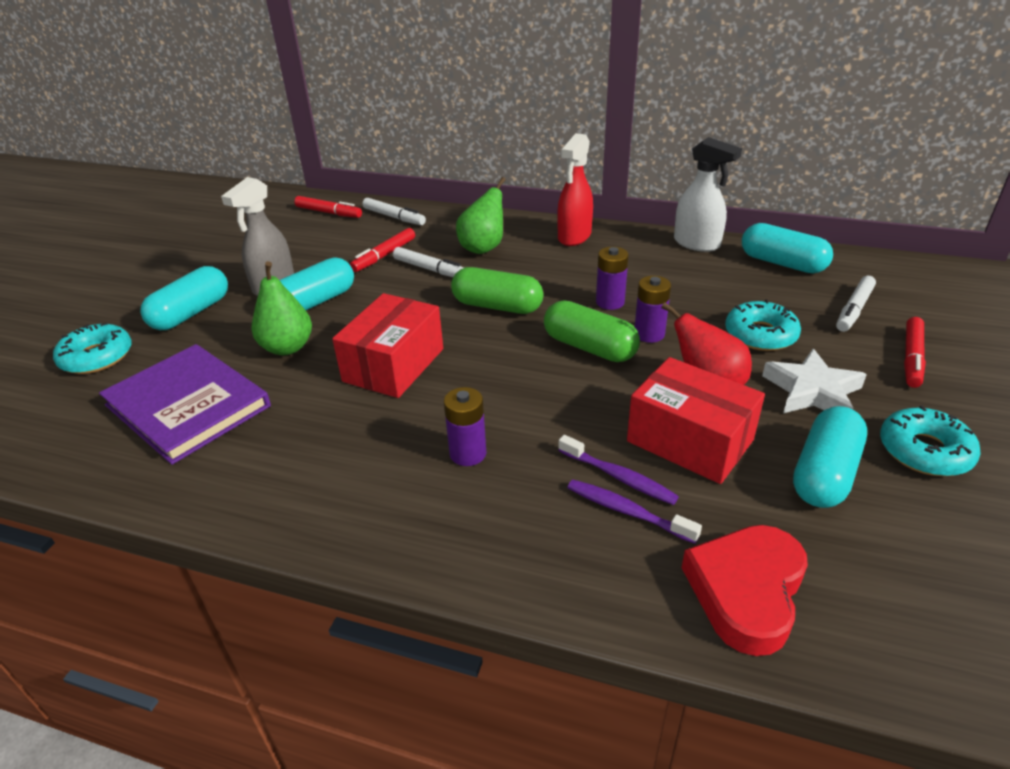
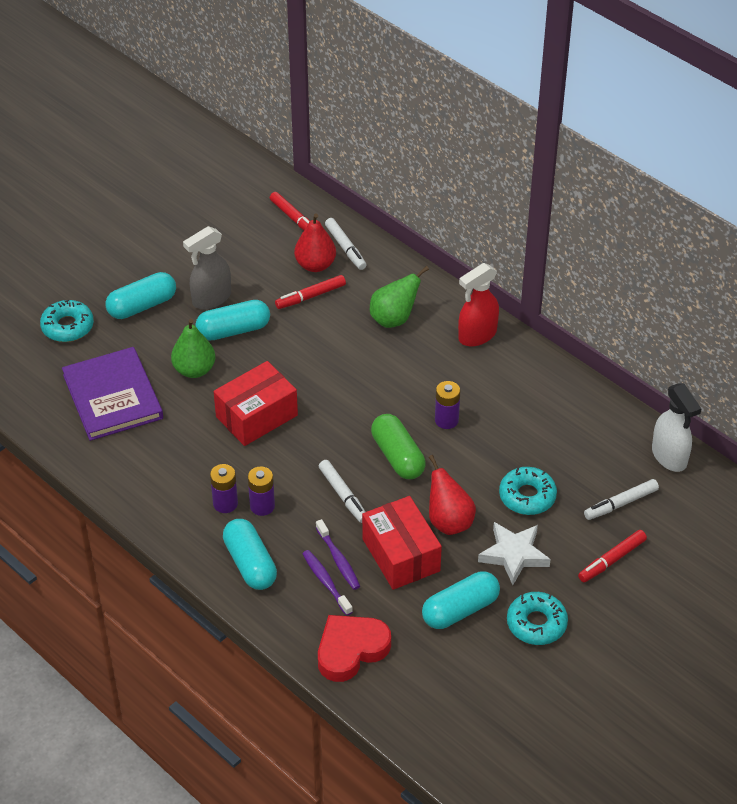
camera: 25 degrees right, 10 degrees up
white marker [393,247,464,277] -> white marker moved to [319,460,365,523]
green capsule [451,267,544,314] -> none
purple battery [635,276,671,343] -> purple battery moved to [210,464,238,513]
white spray bottle [674,137,742,252] -> white spray bottle moved to [652,383,702,472]
turquoise capsule [742,223,833,273] -> turquoise capsule moved to [223,519,277,590]
none -> red pear [294,213,336,272]

